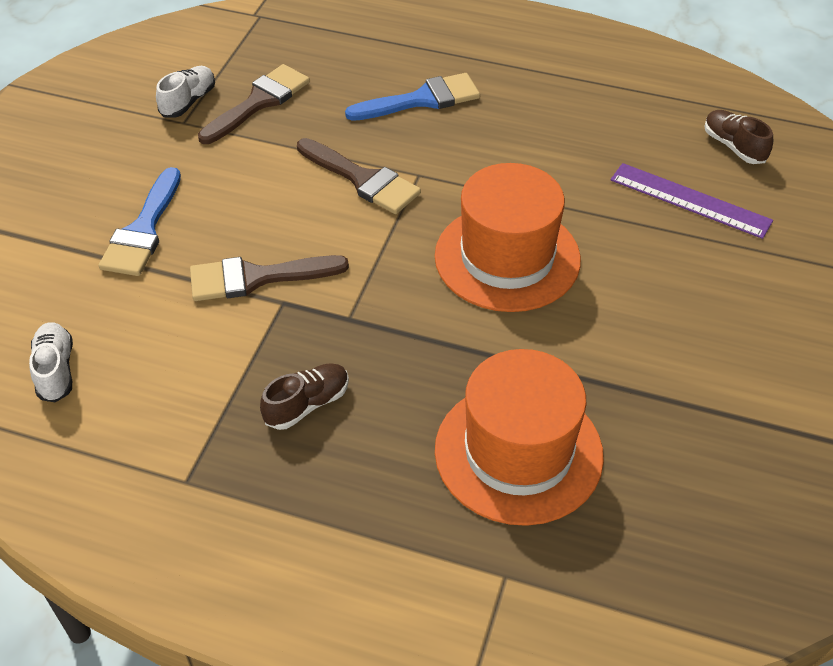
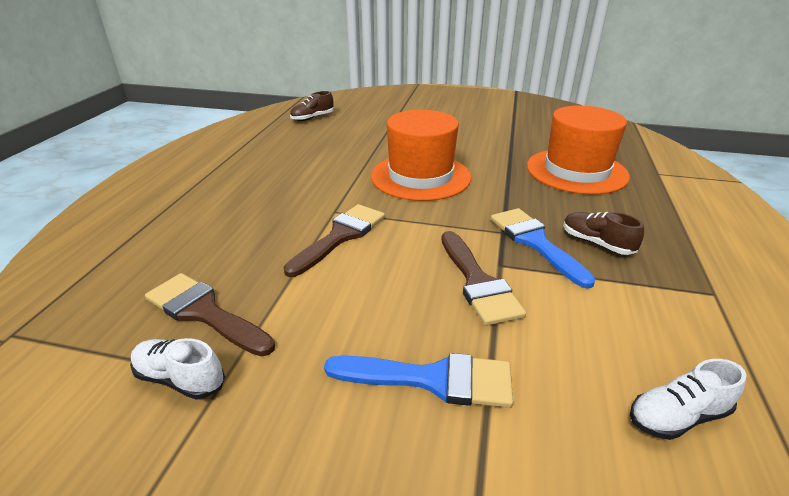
camera: 95 degrees left, 15 degrees down
blue brush [345,73,480,121] -> blue brush moved to [491,208,596,289]
purple ruler [611,163,773,239] -> none

